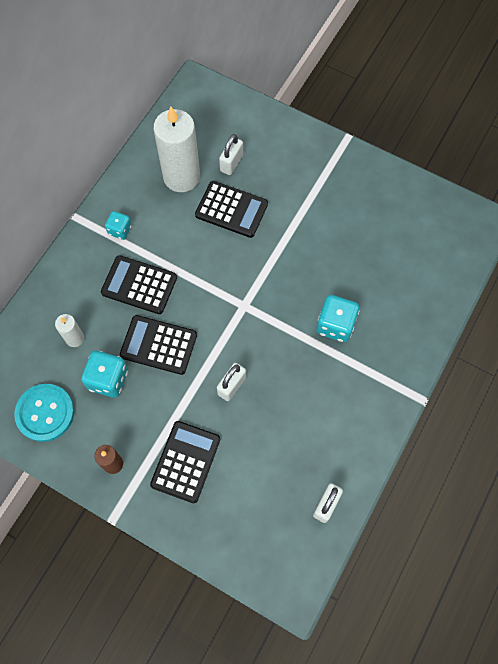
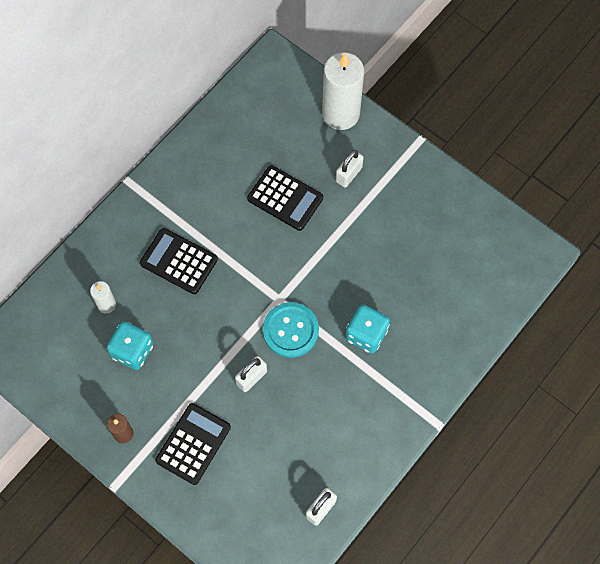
camera: 10 degrees right, 0 degrees up
turquoise button [14,384,74,442] -> turquoise button moved to [263,302,319,358]
turquoise dice [105,211,132,240] -> none
black calculator [120,315,197,375] -> none
white candle [153,106,200,192] -> white candle moved to [322,52,364,130]
white padlock [219,134,243,175] -> white padlock moved to [336,150,364,188]

